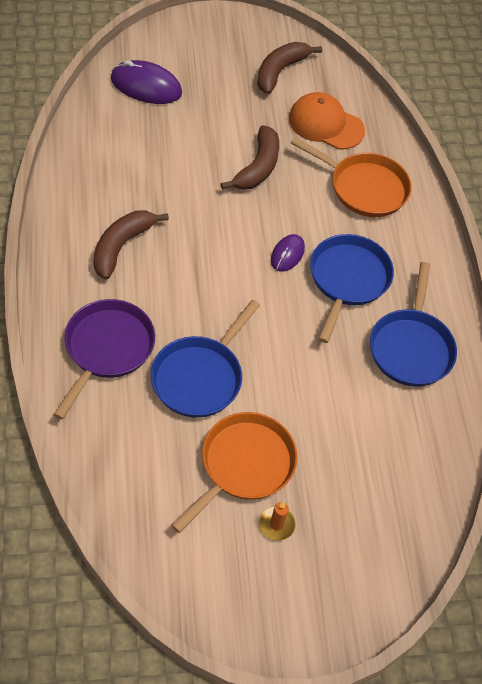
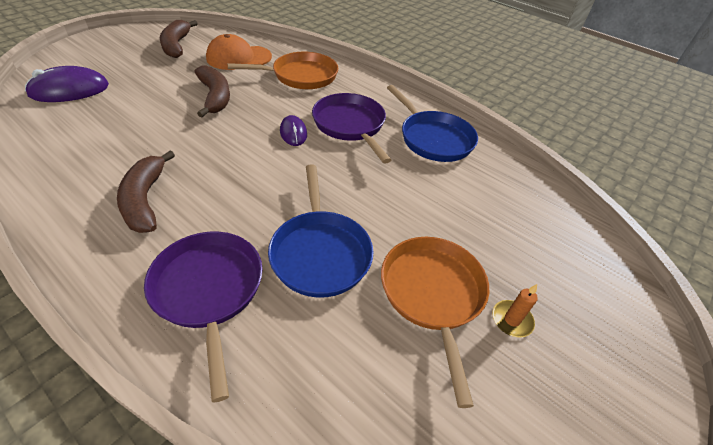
camera: 40 degrees left, 10 degrees down
blue pan [310,234,394,343] -> purple pan [312,93,391,164]

